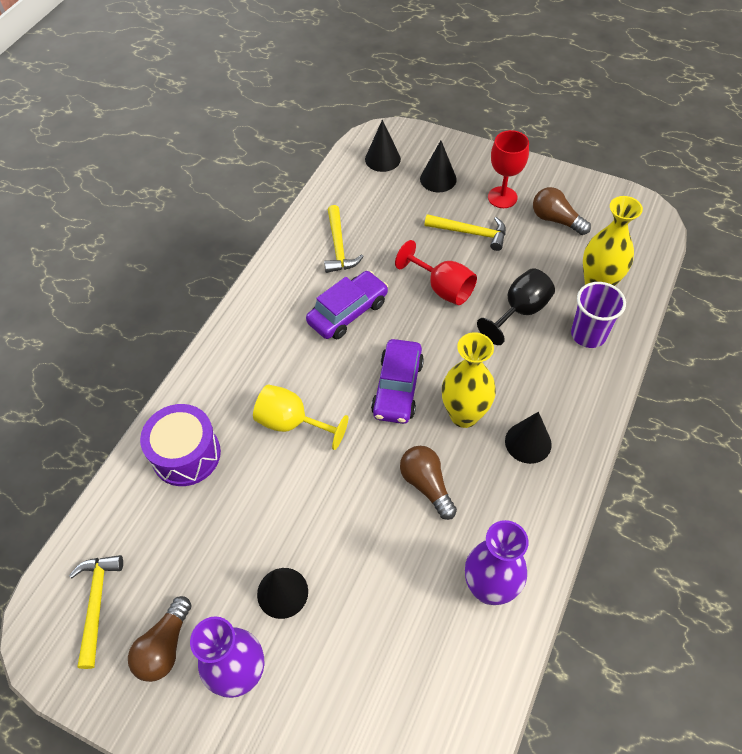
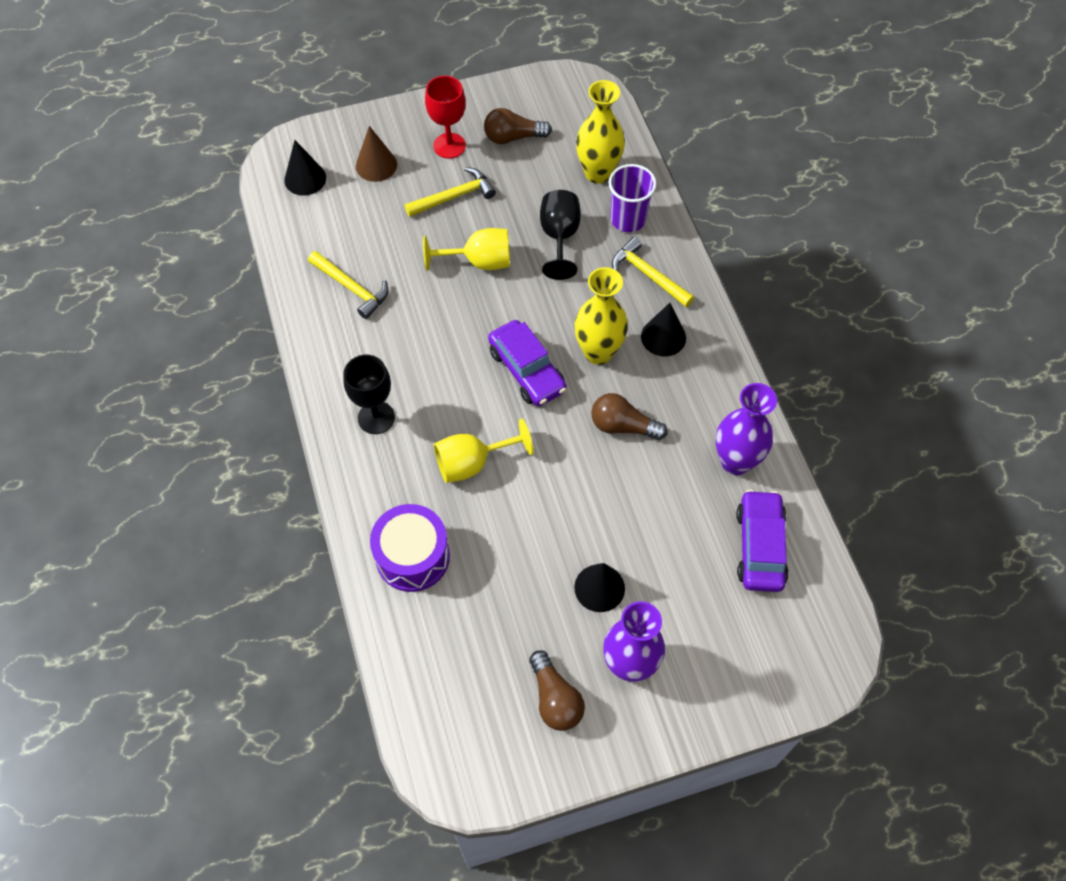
camera: 45 degrees left, 5 degrees up
yellow hammer [69,555,123,669] -> yellow hammer moved to [612,237,694,307]
purple car [306,271,388,339] -> purple car moved to [736,490,789,592]
red goblet [395,240,477,305] -> yellow goblet [423,228,510,271]
black cone [420,140,457,192] -> brown cone [356,126,397,182]
none -> black goblet [343,355,395,434]

